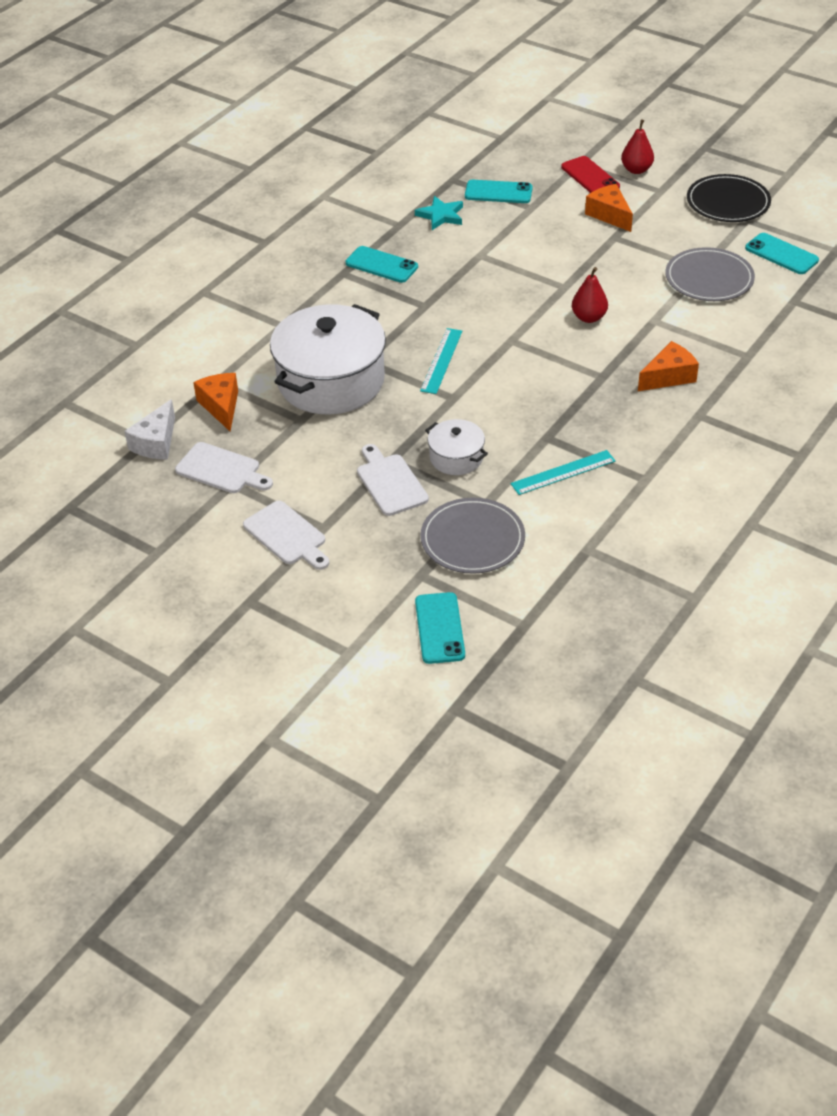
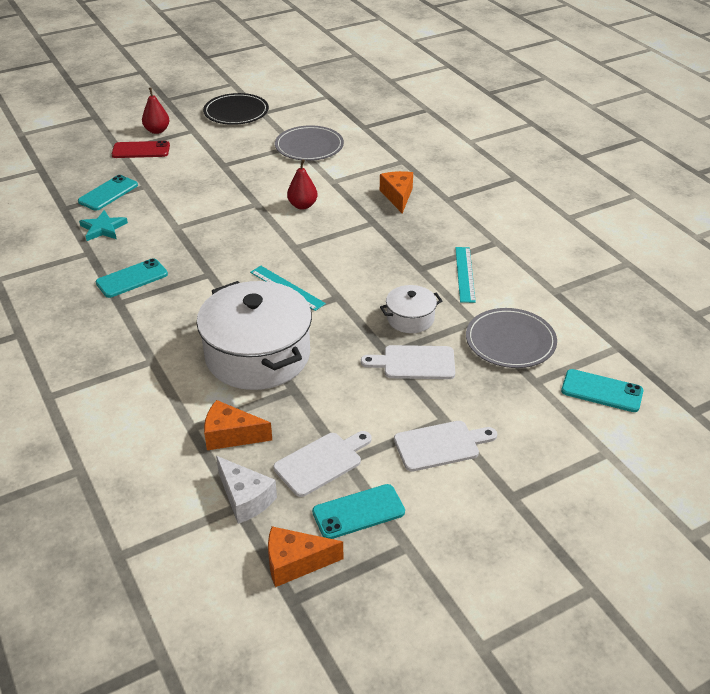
camera: 65 degrees left, 5 degrees down
orange cheese [585,184,633,232] -> orange cheese moved to [268,526,343,587]
turquoise phone [745,233,819,274] -> turquoise phone moved to [312,484,405,539]

